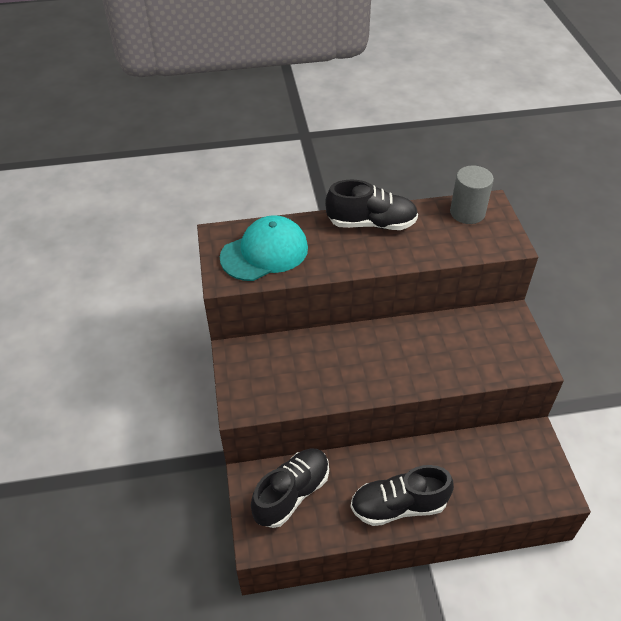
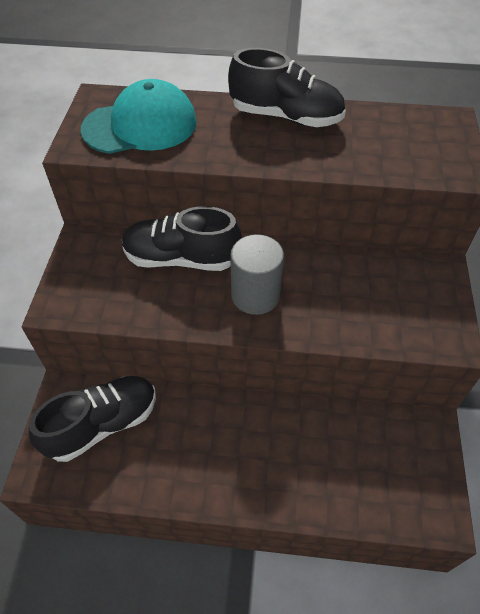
camera: 15 degrees right, 5 degrees up
black shoe [351,465,454,526] -> black shoe moved to [122,206,242,271]
grey cylinder [450,166,494,224] -> grey cylinder moved to [230,234,284,315]

